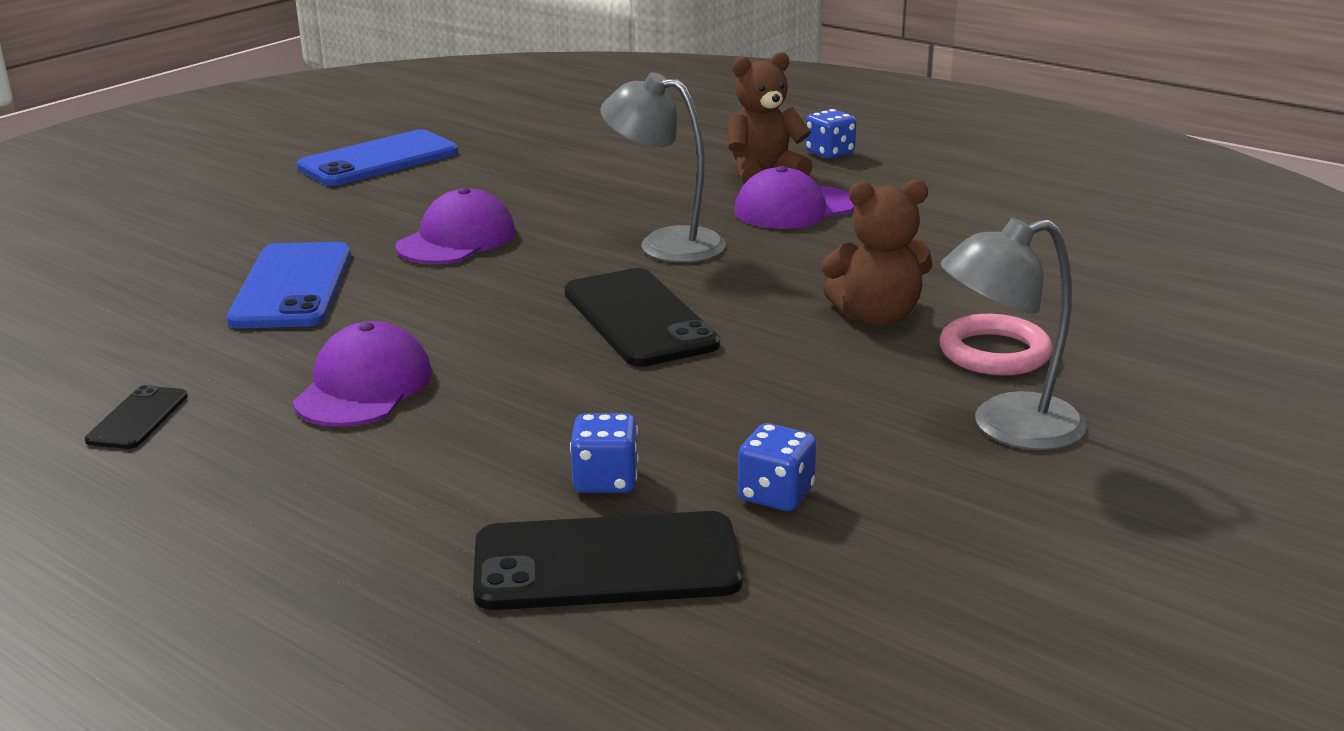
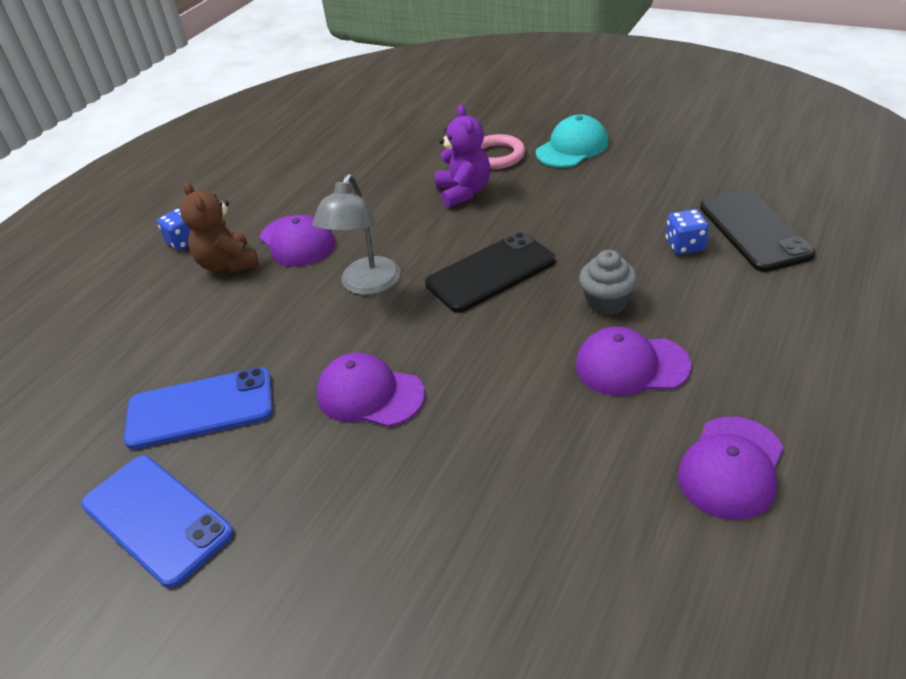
camera: 95 degrees left, 15 degrees up
black phone [85,385,188,449] -> purple cap [678,417,783,520]
blue phone [227,242,351,328] -> blue phone moved to [124,367,273,450]
blue dice [738,423,817,511] -> none
brown teddy bear [821,179,933,326] -> purple teddy bear [435,105,491,208]
grey lamp [941,218,1087,450] -> turquoise cap [536,114,608,167]
none -> grey cupcake [579,250,637,315]

